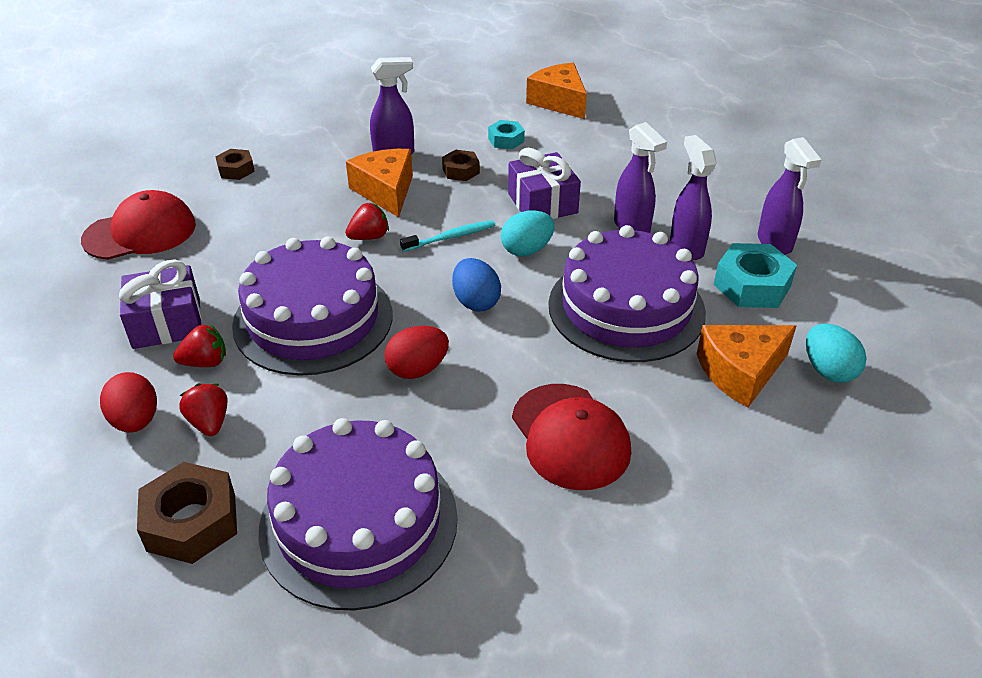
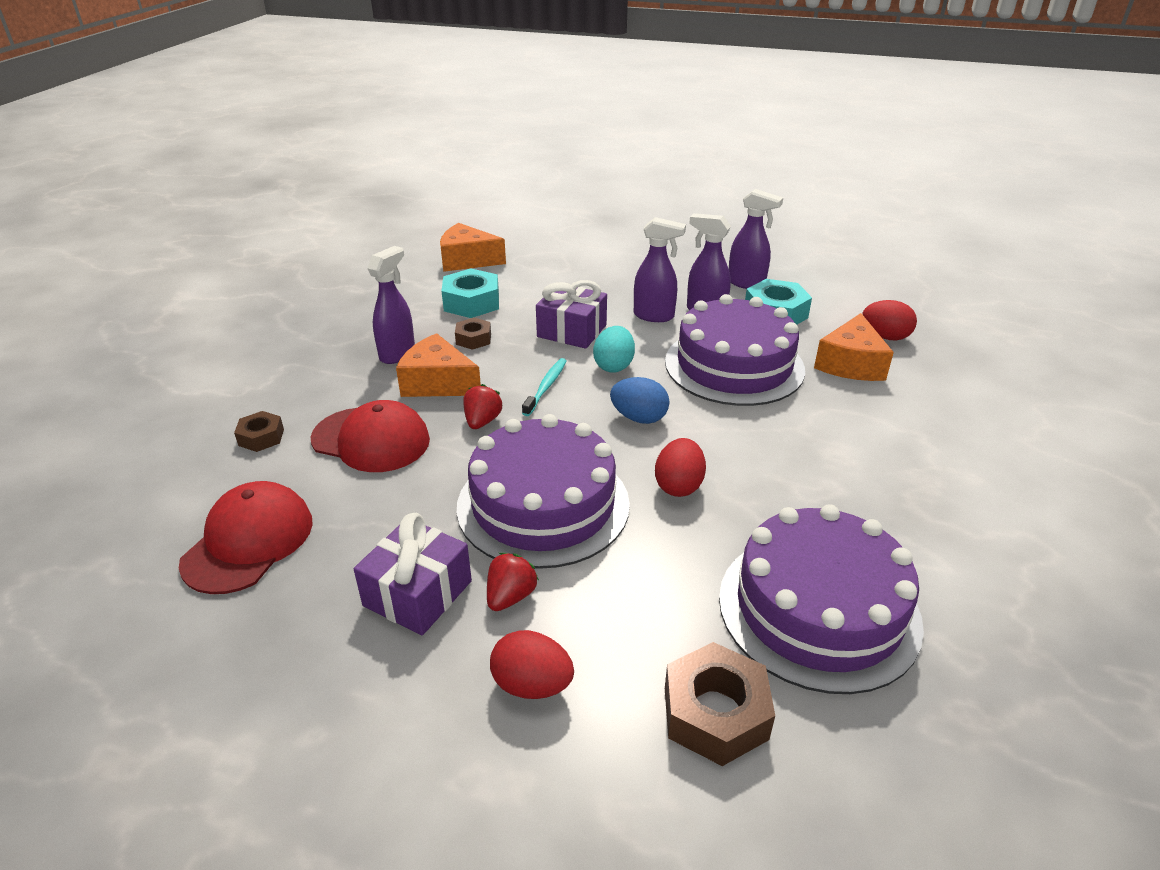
camera: 45 degrees left, 5 degrees down
red strawberry [179,383,227,436] -> none
turquoise nut [488,120,525,149] -> turquoise nut [442,268,499,318], size x1.72
red cap [512,384,631,490] -> red cap moved to [311,400,430,472]
turquoise egg [806,324,867,383] -> red egg [862,300,917,340]

